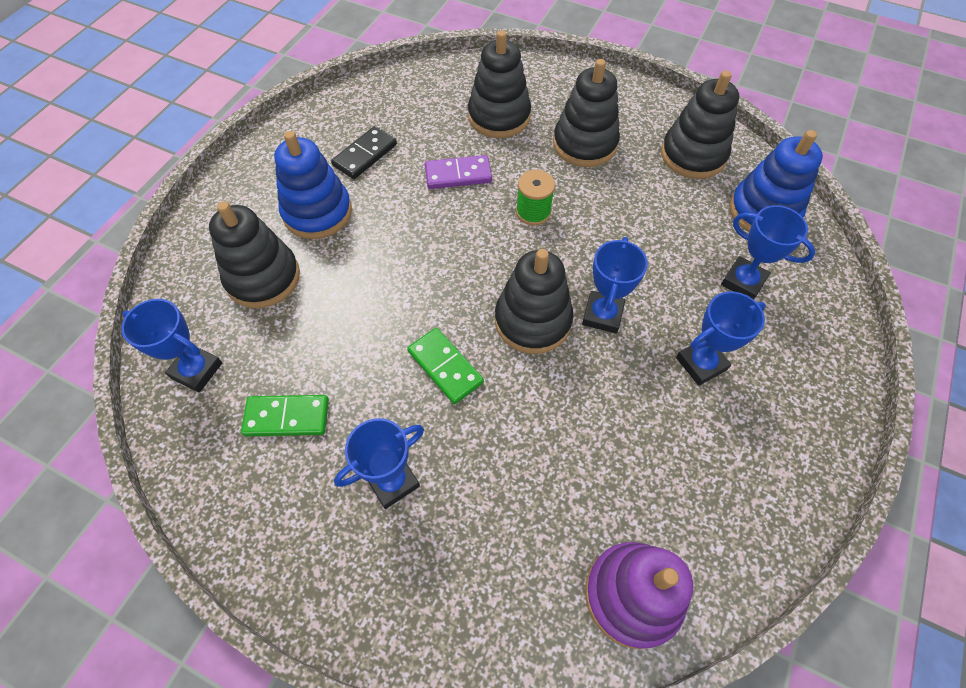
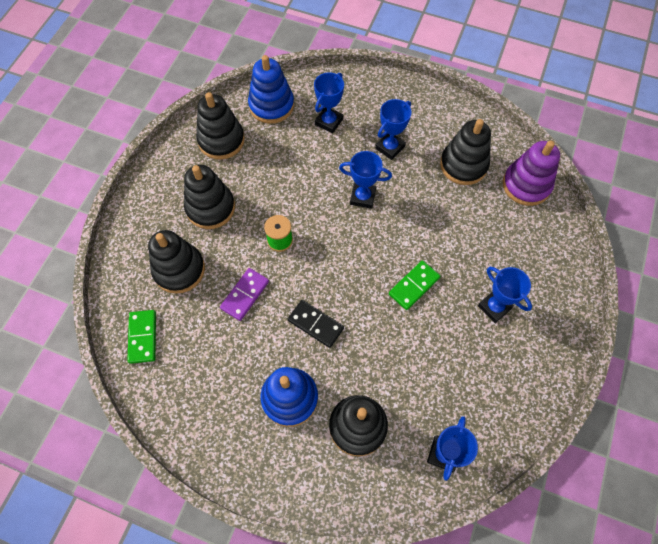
camera: 95 degrees left, 5 degrees up
green domino [241,395,329,436] -> green domino moved to [127,310,156,364]
black domino [331,126,397,179] -> black domino moved to [288,300,344,348]
purple domino [425,155,492,189] -> purple domino turned 45 degrees clockwise [220,268,269,321]
black stacking toy [495,249,574,354] -> black stacking toy moved to [440,119,491,185]
blue trophy [676,291,766,386] -> blue trophy turned 75 degrees clockwise [375,99,411,160]

